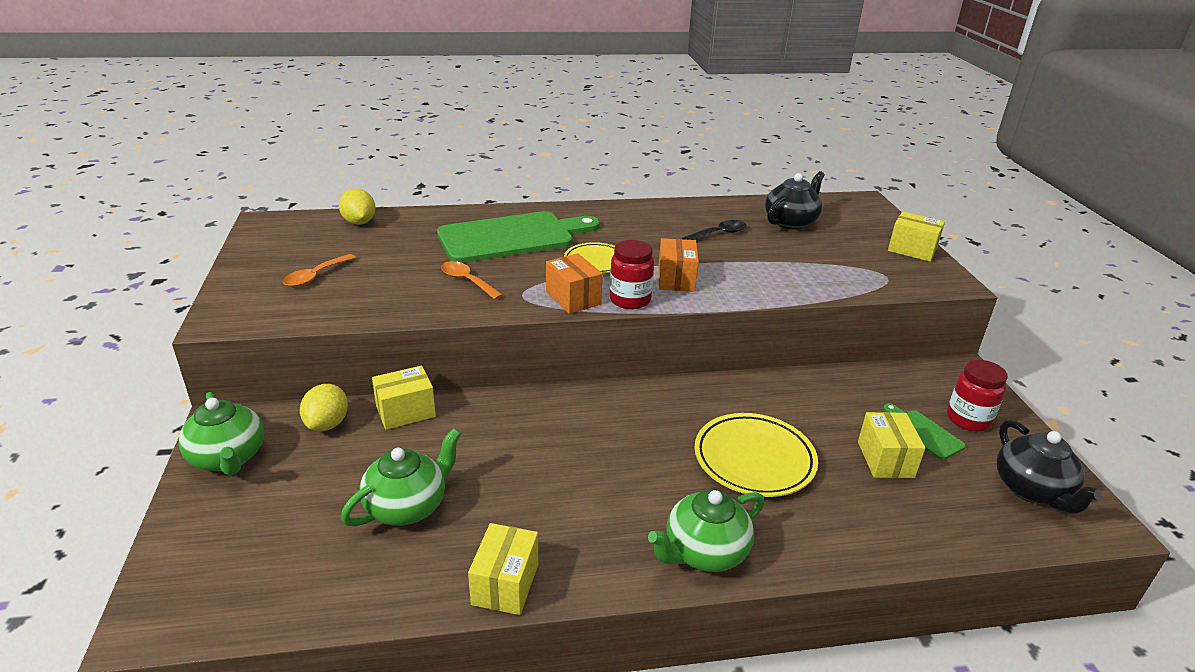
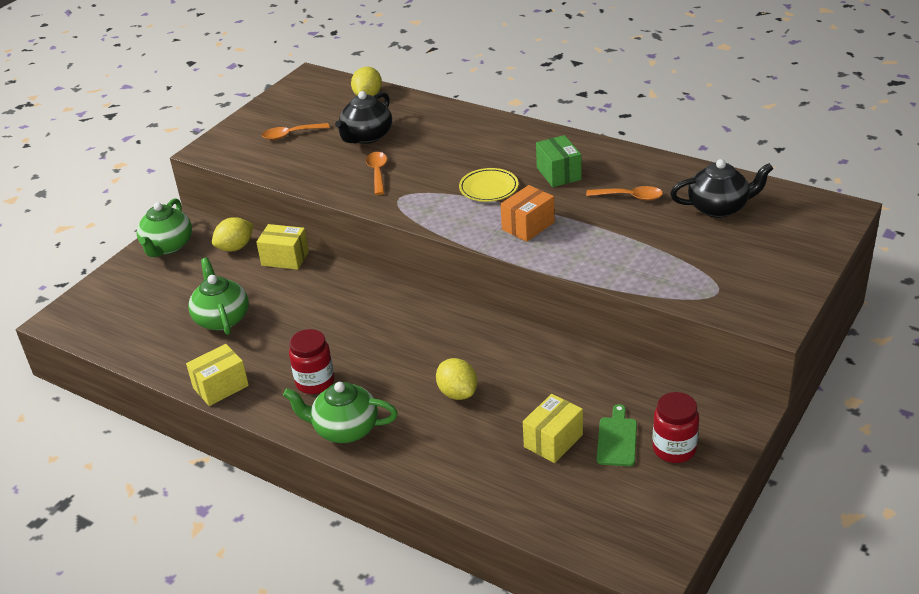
camera: 45 degrees right, 5 degrees up
green teapot [341,428,461,527] -> green teapot turned 105 degrees counterclockwise [188,258,249,335]
green cutting board [437,211,600,263] -> none
orange box [546,253,603,314] -> none
red jar [610,240,654,309] -> red jar moved to [289,329,335,394]
black spoon [682,220,746,240] -> orange spoon [586,186,663,201]
yellow plate [694,413,818,497] -> yellow lemon [436,358,477,400]
yellow box [888,212,945,262] -> none
black teapot [997,420,1103,513] -> black teapot moved to [335,91,392,144]
none -> green box [536,135,581,187]

